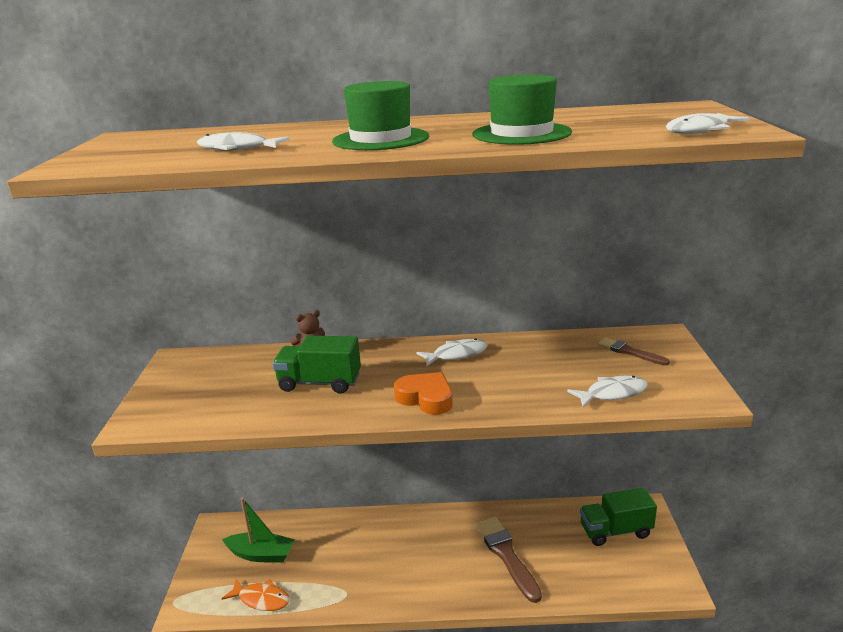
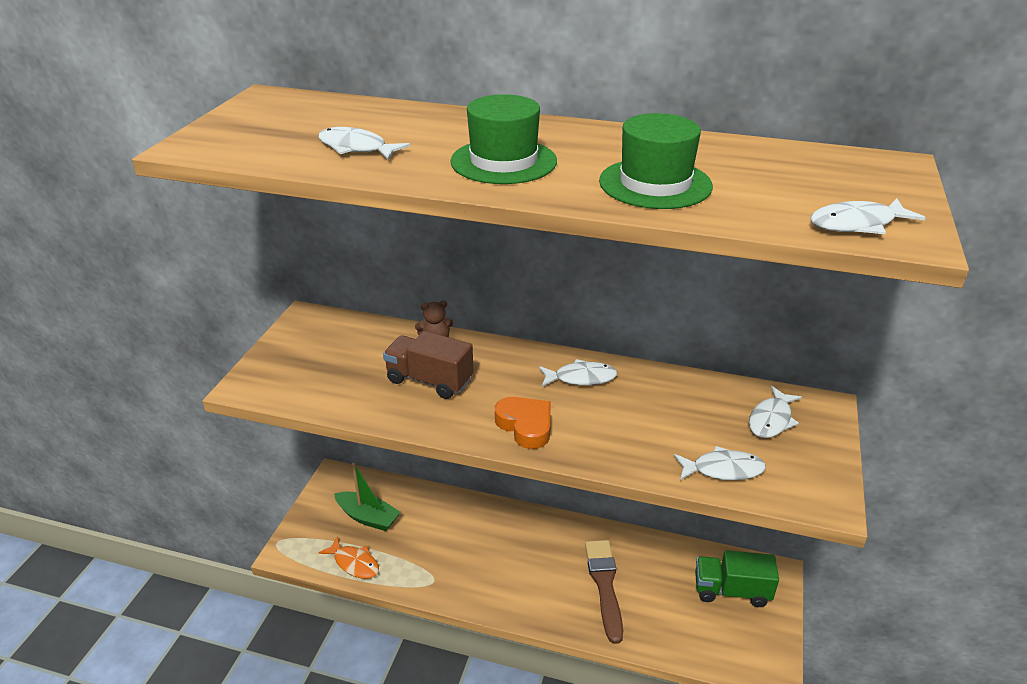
camera: 15 degrees right, 10 degrees up
green truck [272,336,361,394] -> brown truck [383,331,474,399]
brown brush [597,337,670,365] -> white fish [749,386,802,438]

